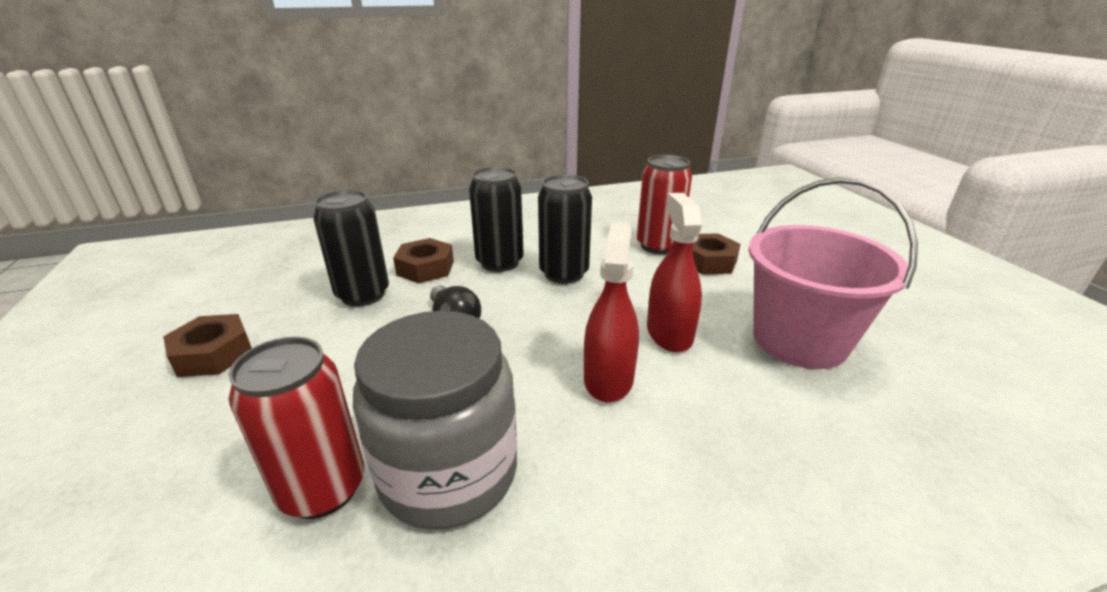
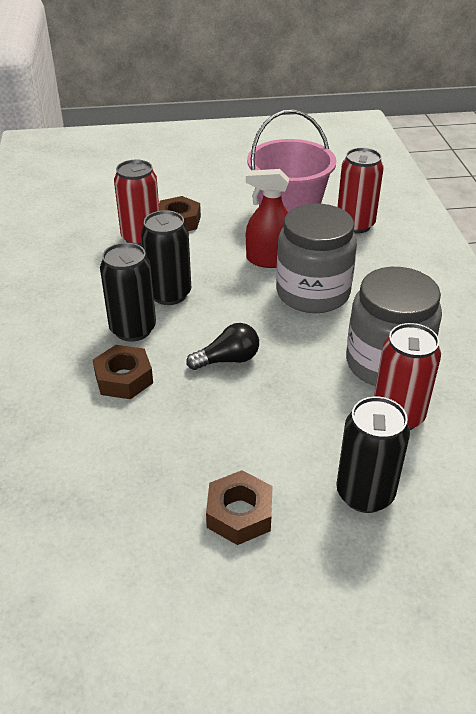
camera: 80 degrees left, 10 degrees up
black can [313,190,389,307] -> black can moved to [336,397,410,513]
red spray bottle [584,223,639,402] -> grey jar [276,204,357,313]
none -> red can [337,148,384,234]

